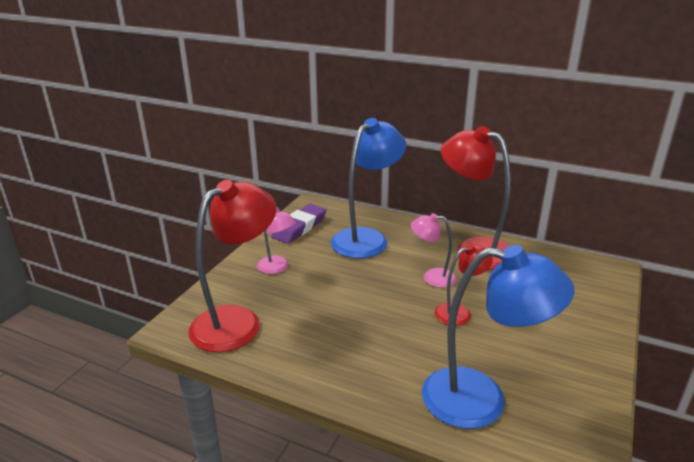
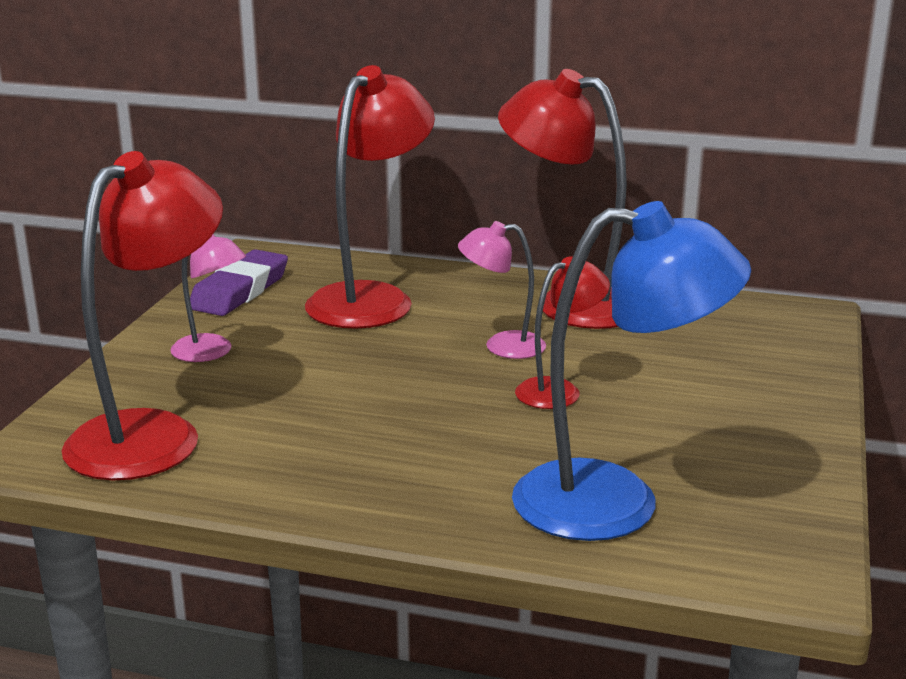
camera: 10 degrees left, 5 degrees down
blue lamp [331,118,406,258] -> red lamp [305,65,435,329]

